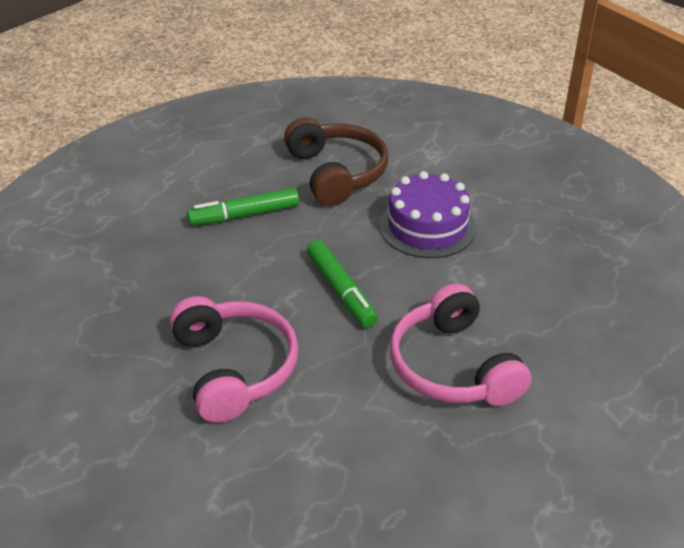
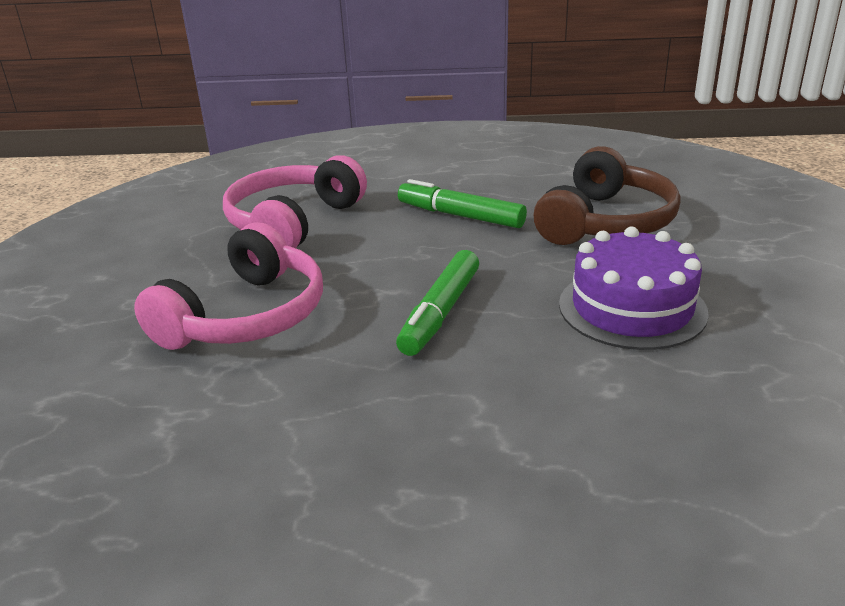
camera: 50 degrees right, 10 degrees down
pink headphones [390,283,531,406] -> pink headphones moved to [223,155,367,248]

